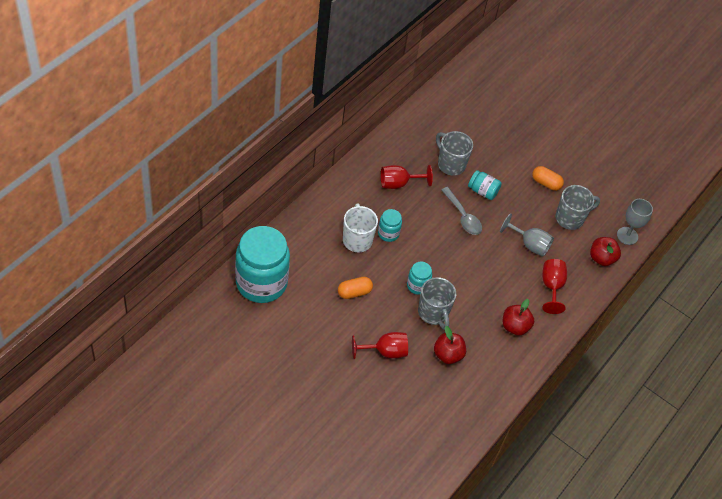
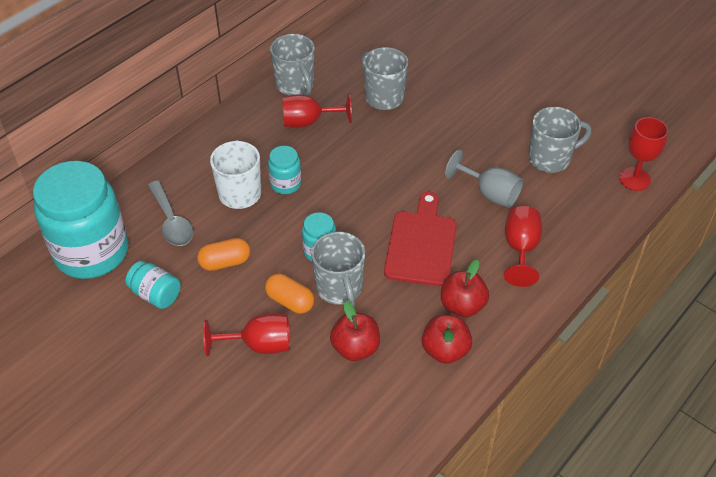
camera: 10 degrees right, 5 degrees down
grey spoon [441,187,482,235] -> grey spoon moved to [148,181,193,246]
turquoise jar [468,170,502,200] -> turquoise jar moved to [125,261,181,309]
orange capsule [532,166,564,191] -> orange capsule moved to [265,273,315,314]
red apple [590,237,621,266] -> red apple moved to [422,315,472,364]
grey goblet [617,199,653,245] -> red goblet [619,117,668,191]
none -> grey mug [270,34,315,95]
none -> red cutting board [384,192,457,286]

